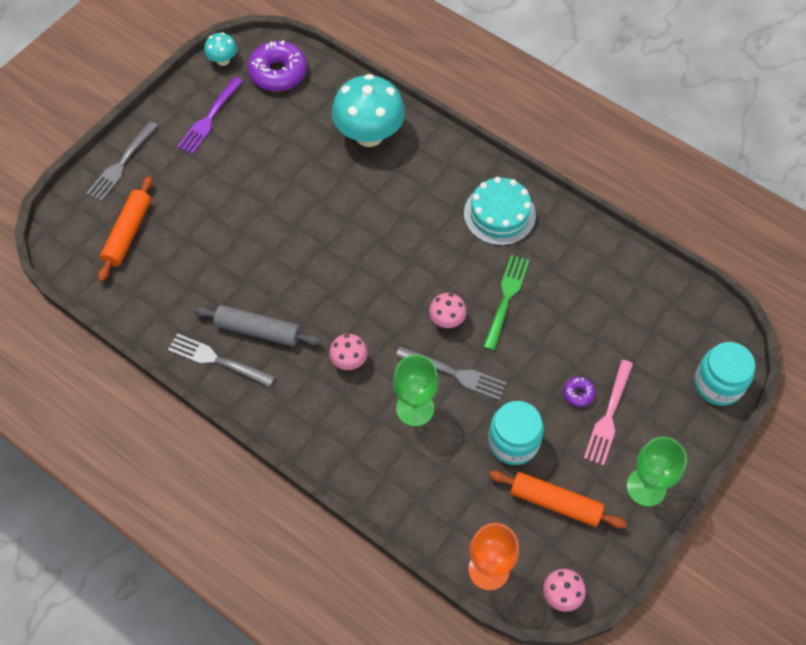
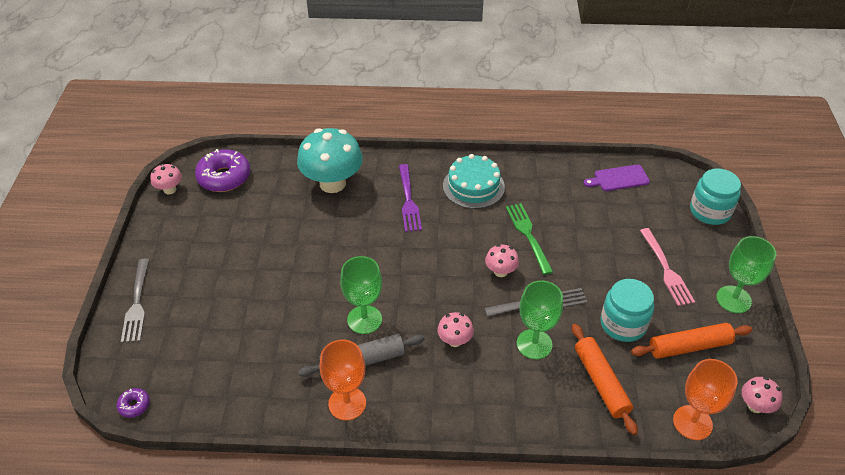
camera: 35 degrees left, 15 degrees down
orange rolling pin [98,176,153,282] -> orange rolling pin moved to [572,324,638,435]
grey fork [168,333,275,387] -> orange goblet [319,340,366,420]
purple fork [177,77,243,154] -> purple fork moved to [399,164,422,232]
turquoise mushroom [204,32,237,66] -> pink mushroom [151,164,182,194]
purple donut [563,377,595,407] -> purple donut moved to [117,388,150,418]
none -> green goblet [340,256,382,334]
none -> purple cutting board [584,164,650,191]

